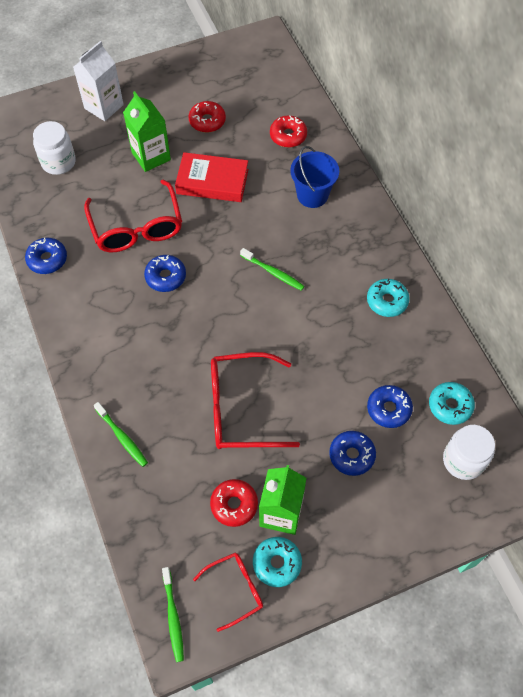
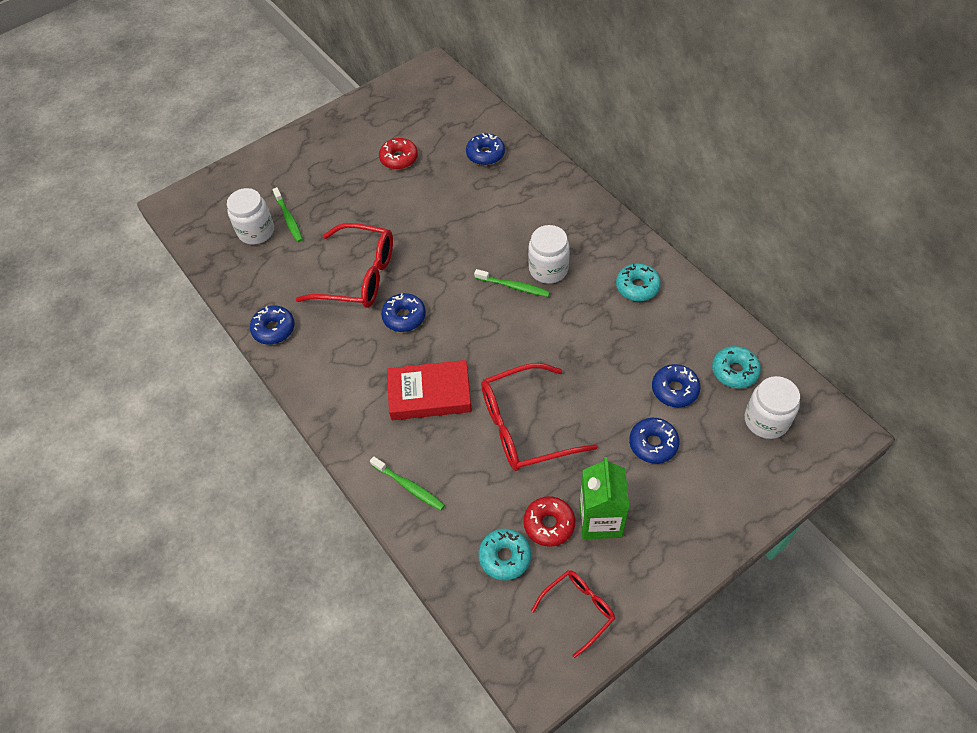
camera: 10 degrees left, 5 degrees down
white carton [73,41,124,121] -> none
red glasses [84,180,182,252] -> red glasses turned 45 degrees counterclockwise [296,223,393,308]
green carton [123,91,171,172] -> none
green toothbrush [162,567,184,662] -> green toothbrush moved to [272,187,303,242]
red book [175,152,248,202] -> red book moved to [387,360,472,420]
turquoise donut [253,537,302,587] -> turquoise donut moved to [478,529,531,581]
red donut [270,115,307,148] -> blue donut [466,133,505,165]
blue bucket [290,146,339,208] -> none
none -> white jar [528,225,570,284]

